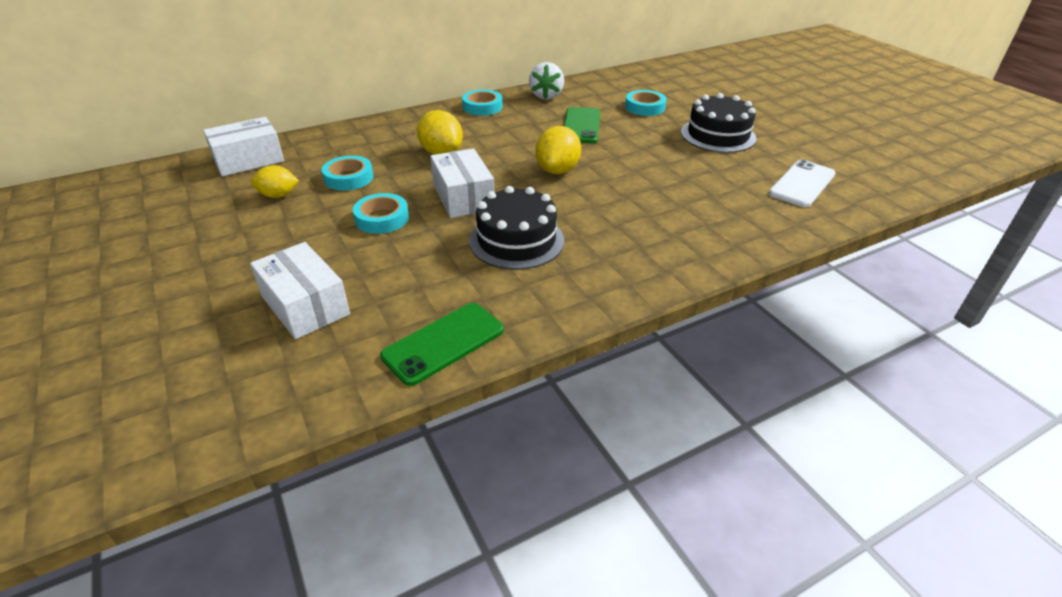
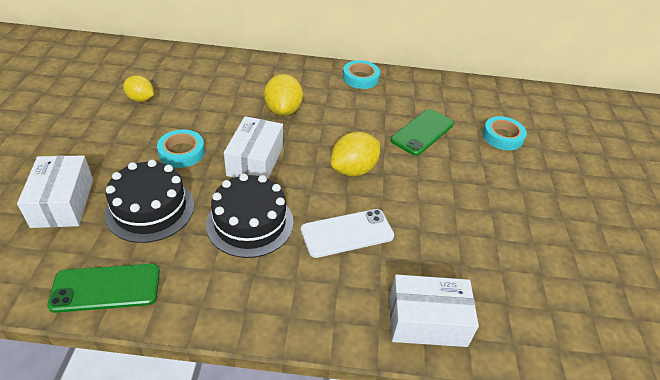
camera: 30 degrees right, 5 degrees up
white box [203,117,284,176] -> white box moved to [389,274,479,347]
turquoise tape [321,156,373,191] -> none
white strawberry [529,62,564,100] -> none
black cake [681,93,756,153] -> black cake moved to [105,160,194,243]
white phone [769,160,836,207] -> white phone moved to [301,209,394,258]

